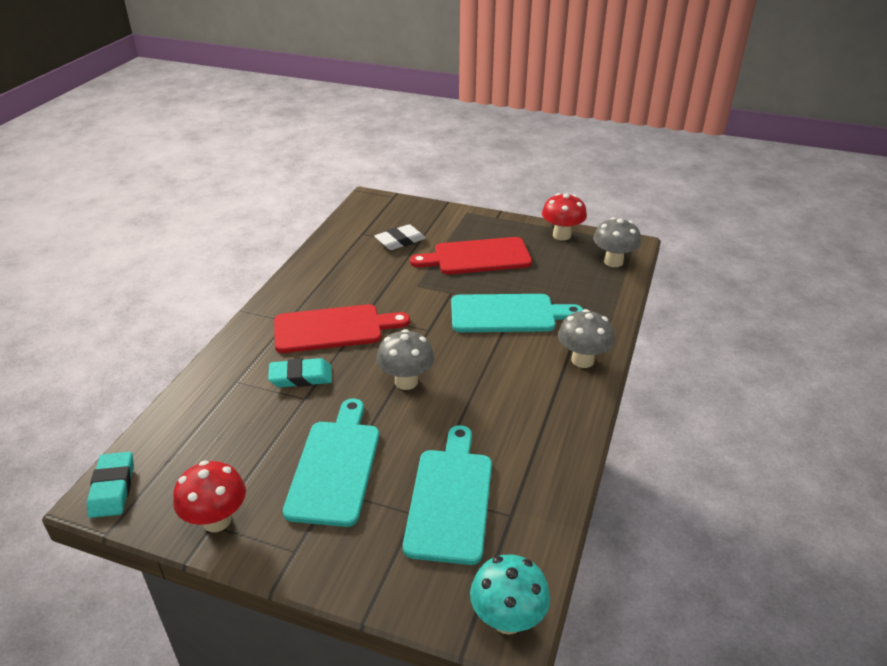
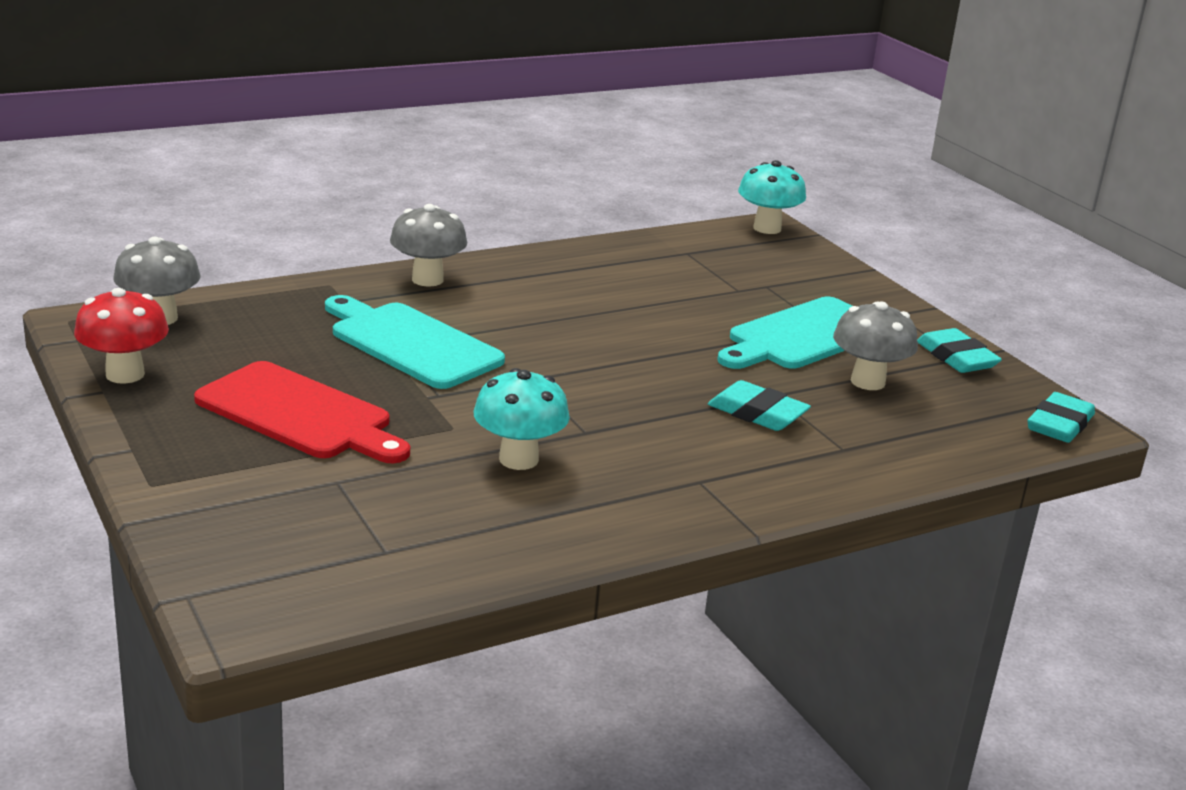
camera: 140 degrees left, 10 degrees down
red mushroom [173,461,246,532] -> turquoise eraser [917,328,1002,373]
red cutting board [274,304,410,353] -> none
white eraser [374,224,426,250] -> none
grey mushroom [376,329,434,390] -> grey mushroom moved to [833,302,918,390]
turquoise cutting board [403,425,492,565] -> none
none -> turquoise mushroom [474,368,570,470]

